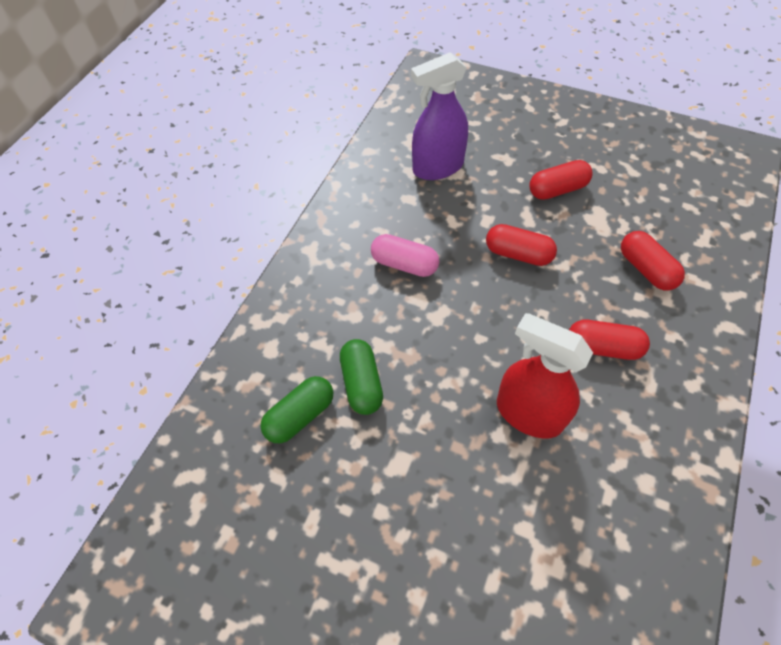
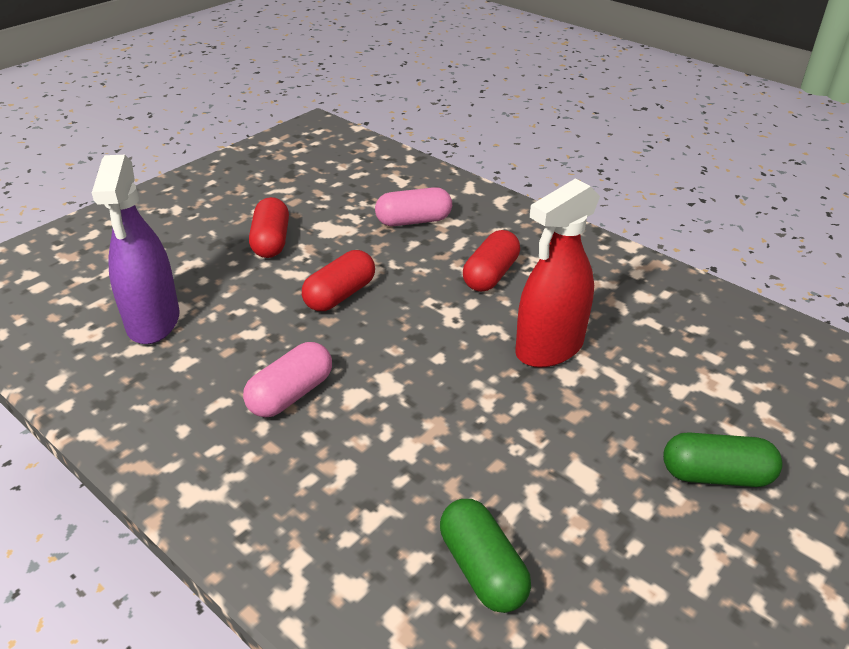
camera: 75 degrees left, 20 degrees down
green capsule [340,339,383,415] -> green capsule moved to [663,432,783,487]
red capsule [621,231,685,290] -> pink capsule [375,187,452,226]

